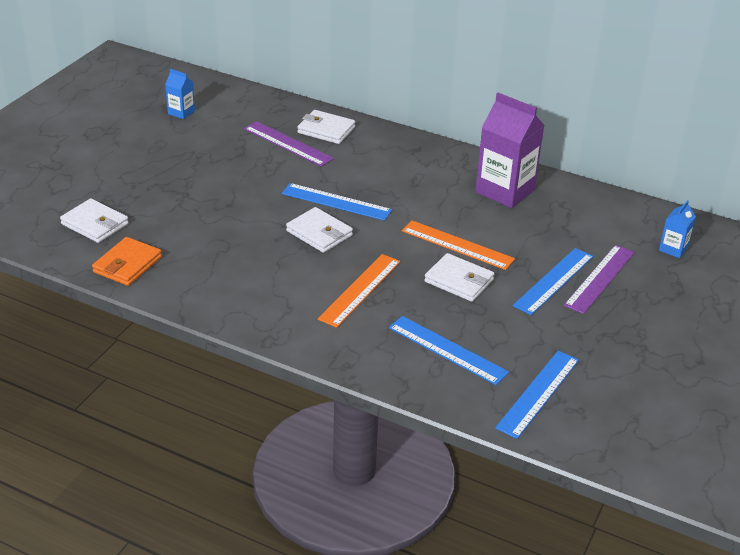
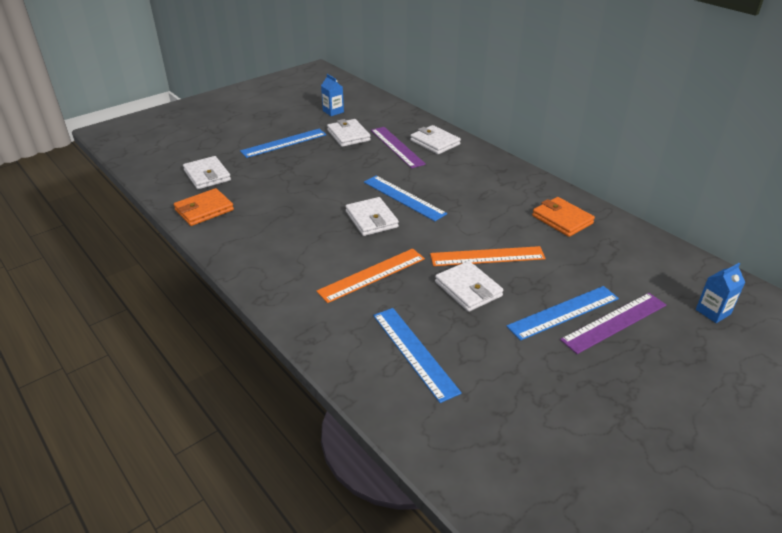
camera: 25 degrees right, 0 degrees up
orange ruler [402,220,515,270] -> orange ruler turned 60 degrees counterclockwise [430,246,546,266]
purple carton [475,93,545,208] -> orange wallet [532,197,595,237]
blue ruler [495,351,579,439] -> blue ruler moved to [240,129,326,158]
none -> white wallet [327,119,371,147]

